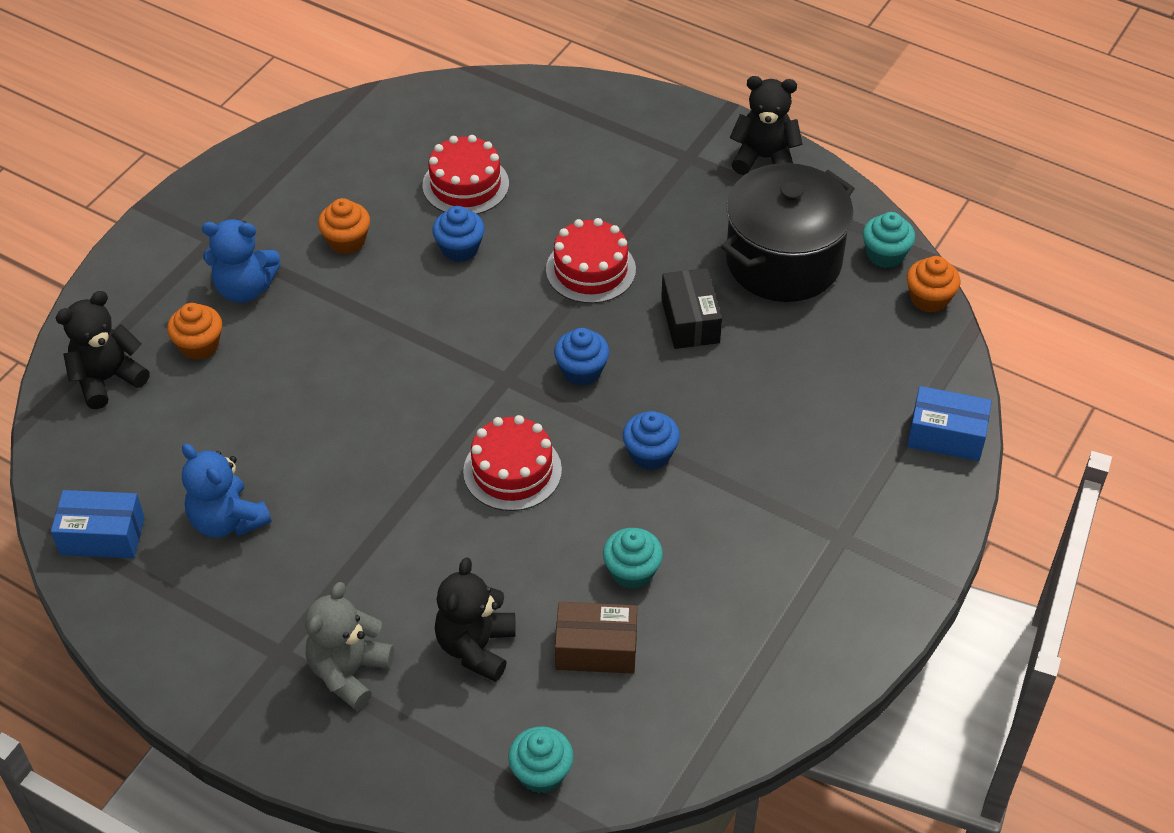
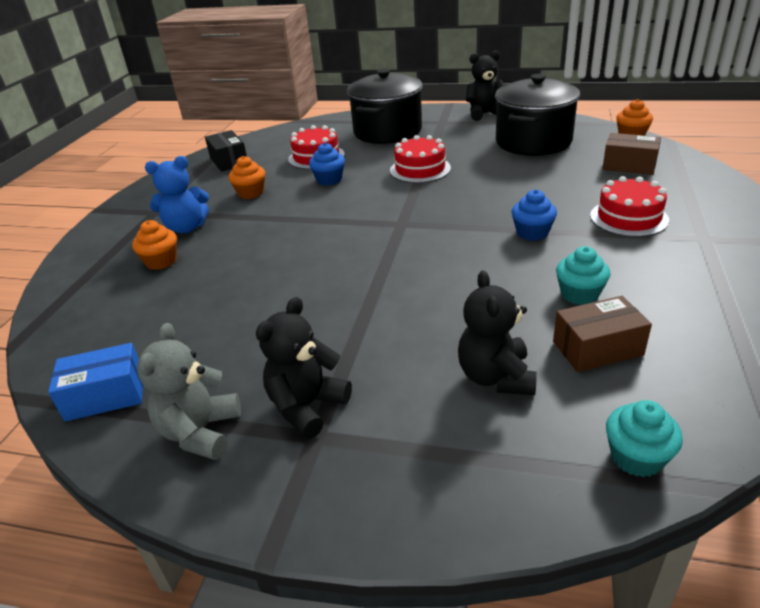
camera: 15 degrees left, 15 degrees down
black teddy bear [55,291,150,409] -> black teddy bear moved to [256,297,352,439]
blue teddy bear [182,444,271,538] -> none
grey teddy bear [305,582,394,711] -> grey teddy bear moved to [137,323,241,460]
red cake [463,415,562,511] -> red cake moved to [590,176,669,237]
blue cupcake [554,328,609,386] -> none
black box [661,268,722,349] -> black box moved to [205,130,247,172]
turquoise cupcake [863,212,915,268] -> none
blue box [907,386,992,461] -> none
none -> black pot [347,69,423,144]
none -> brown box [602,133,661,175]

